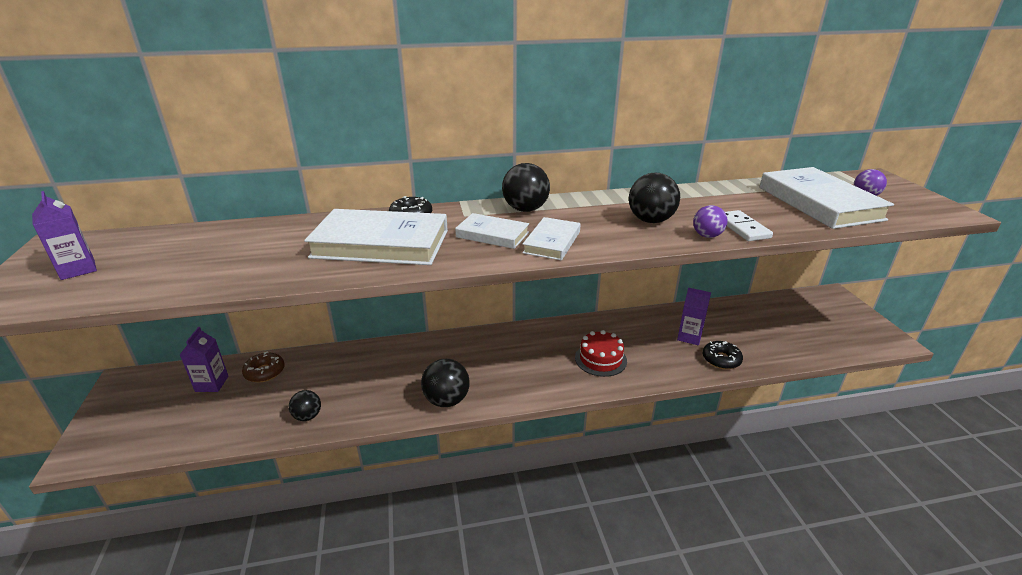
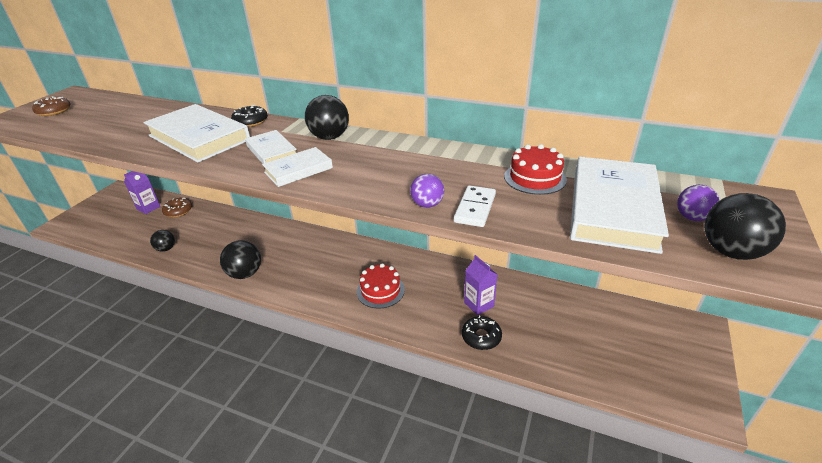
camera: 35 degrees right, 5 degrees up
purple carton [32,191,97,280] -> brown donut [32,96,71,116]
black ball [629,172,680,223] -> black ball moved to [704,193,786,260]
none -> red cake [504,144,567,195]

